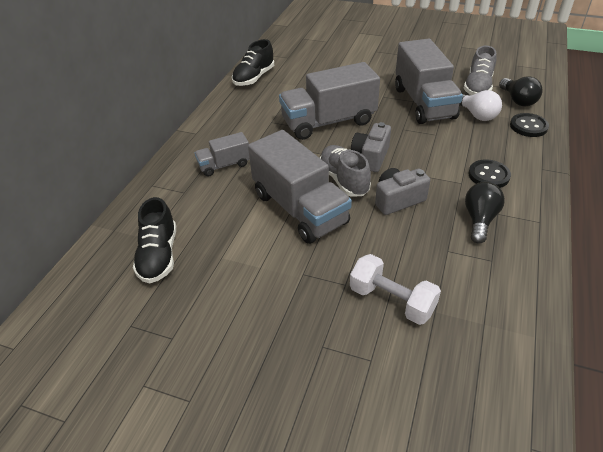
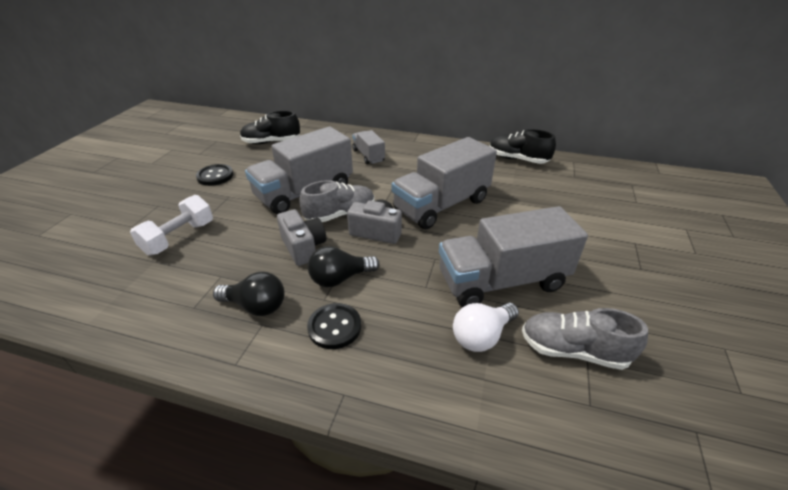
camera: 85 degrees right, 5 degrees down
grey truck [279,62,380,140] -> grey truck turned 105 degrees counterclockwise [392,137,497,229]
black light bulb [499,76,543,107] -> black light bulb moved to [308,246,380,287]
black button [510,113,549,137] -> black button moved to [196,164,233,186]

